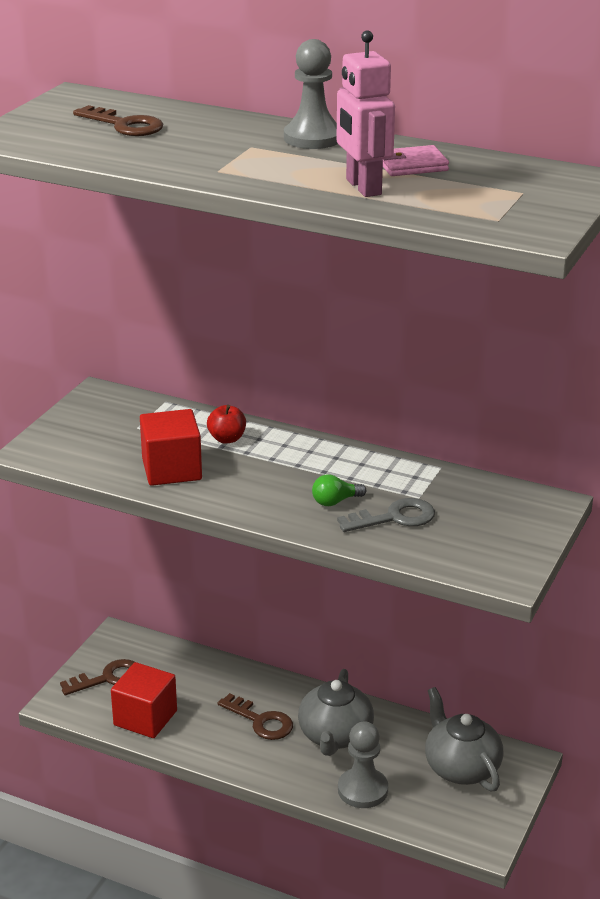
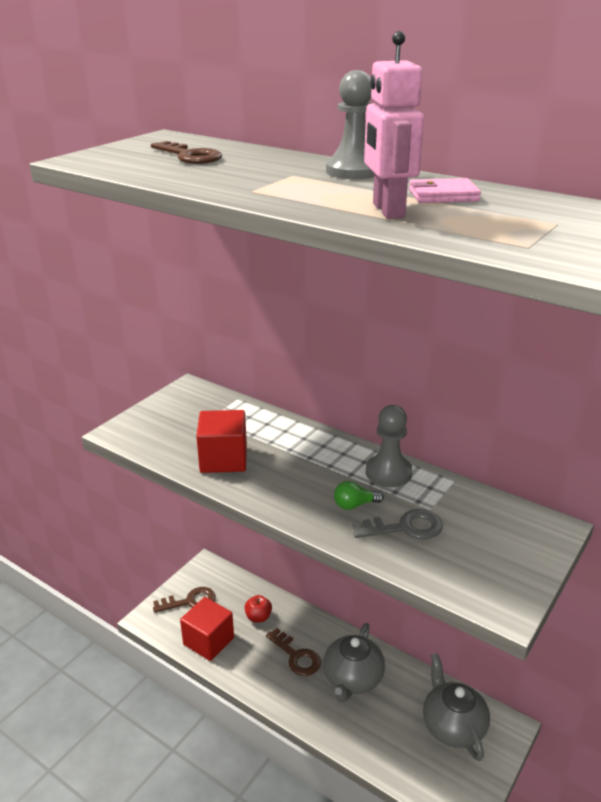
camera: 10 degrees right, 0 degrees up
red apple [207,405,246,443] -> red apple moved to [244,595,272,623]
grey pawn [338,722,388,808] -> grey pawn moved to [366,405,412,487]

